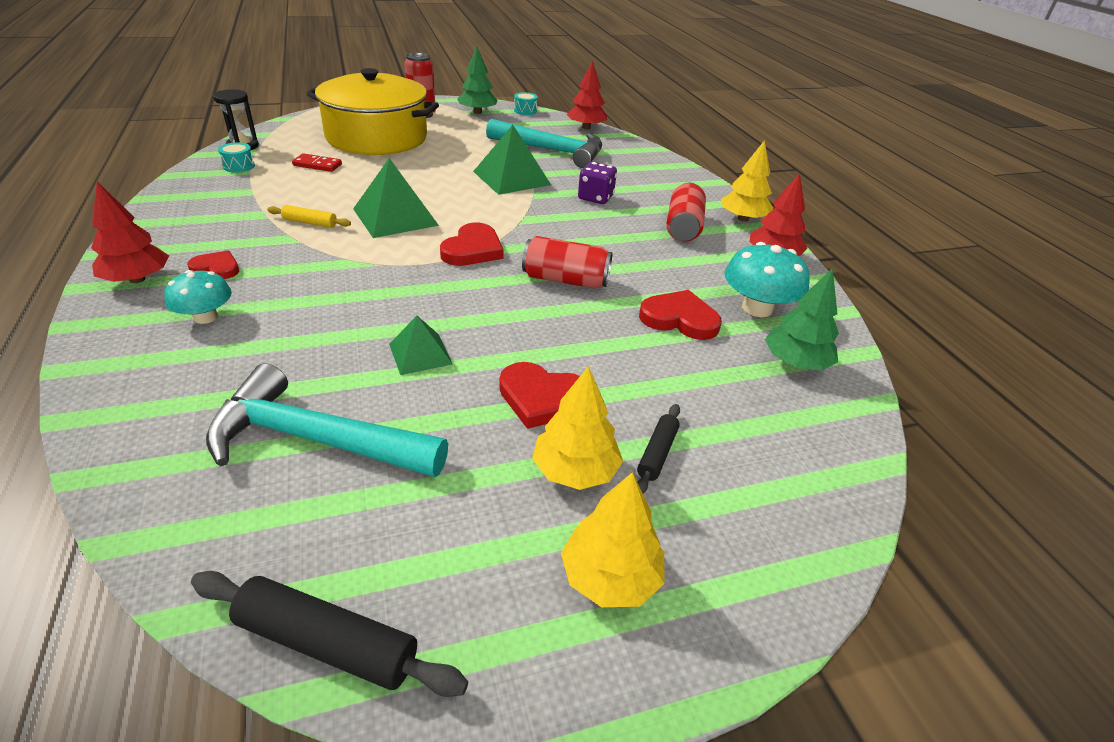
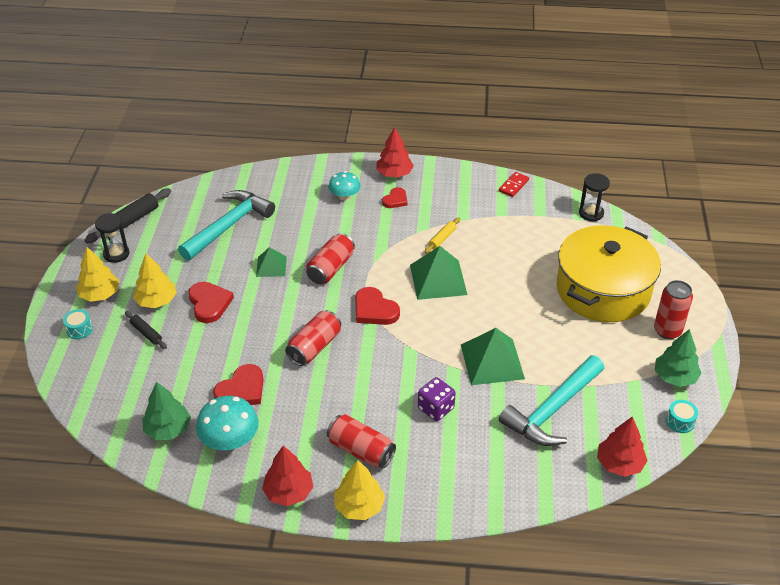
camera: 115 degrees right, 5 degrees up
turquoise drum [218,142,255,172] -> turquoise drum moved to [63,309,93,339]
red domino [292,153,342,172] -> red domino moved to [499,172,529,197]
red heart [499,362,580,429] -> red heart turned 120 degrees clockwise [188,282,234,323]
none -> black hourglass [95,213,129,263]
none -> red can [306,233,355,284]

